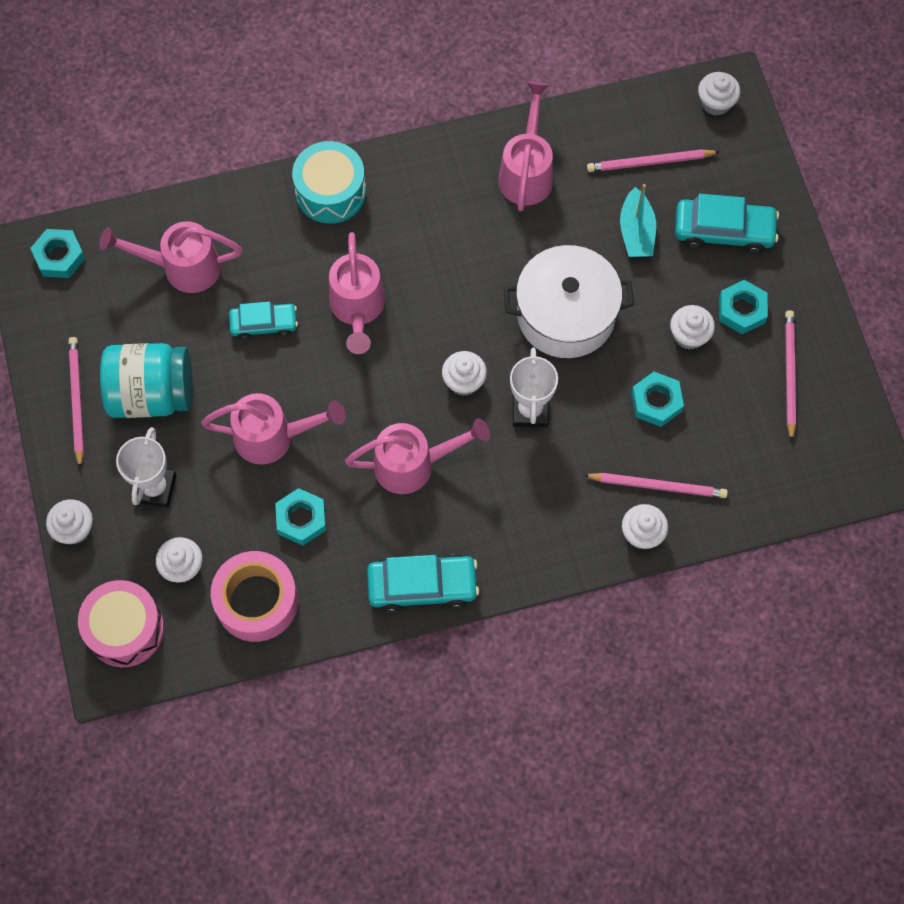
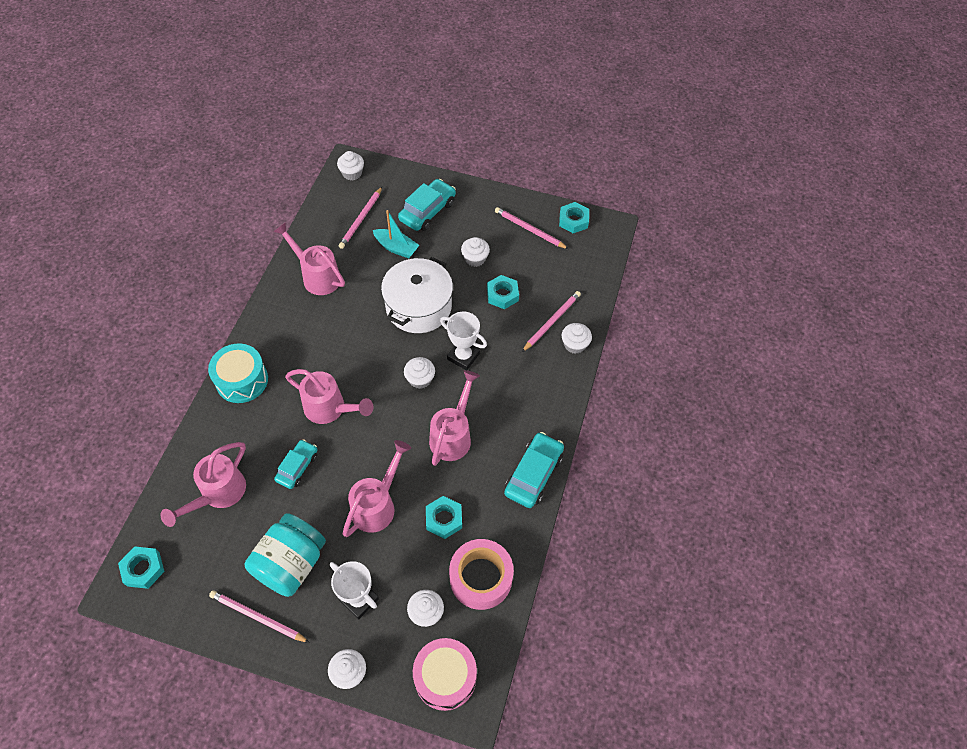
camera: 60 degrees left, 10 degrees down
turquoise nut [719,280,768,334] -> turquoise nut moved to [559,202,589,233]

